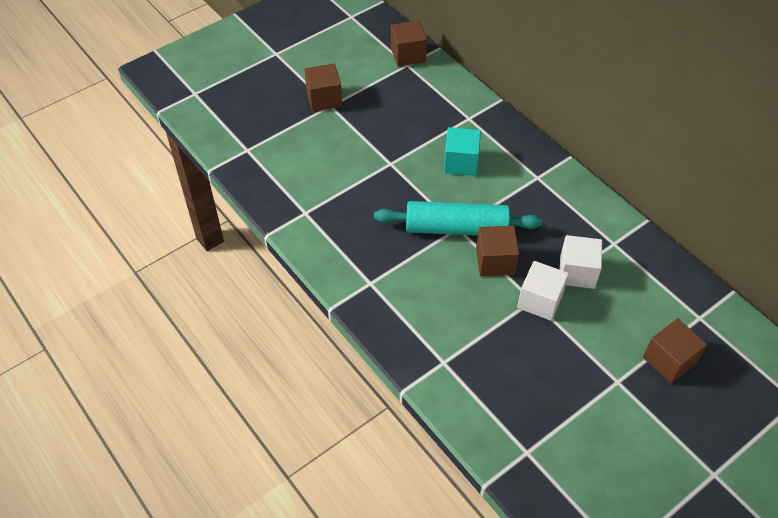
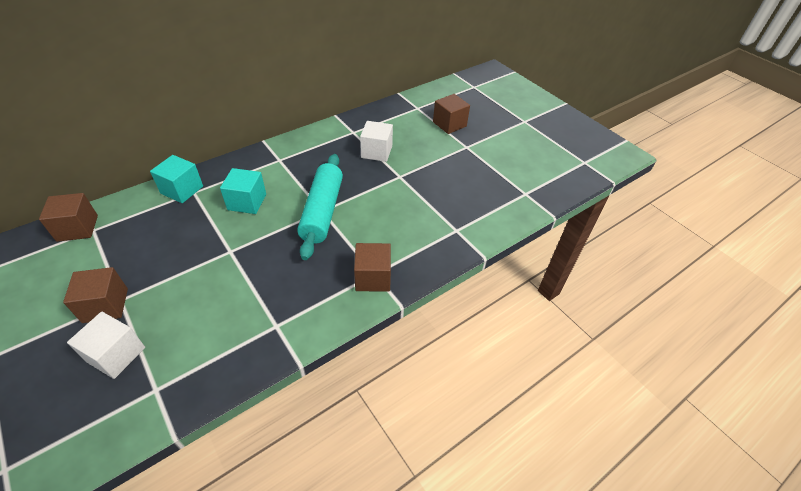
camera: 90 degrees left, 5 degrees down
brown cube [476,226,519,276] -> brown cube moved to [354,243,391,292]
white cube [517,261,569,321] -> white cube moved to [67,312,145,379]
none -> turquoise cube [150,155,203,203]

